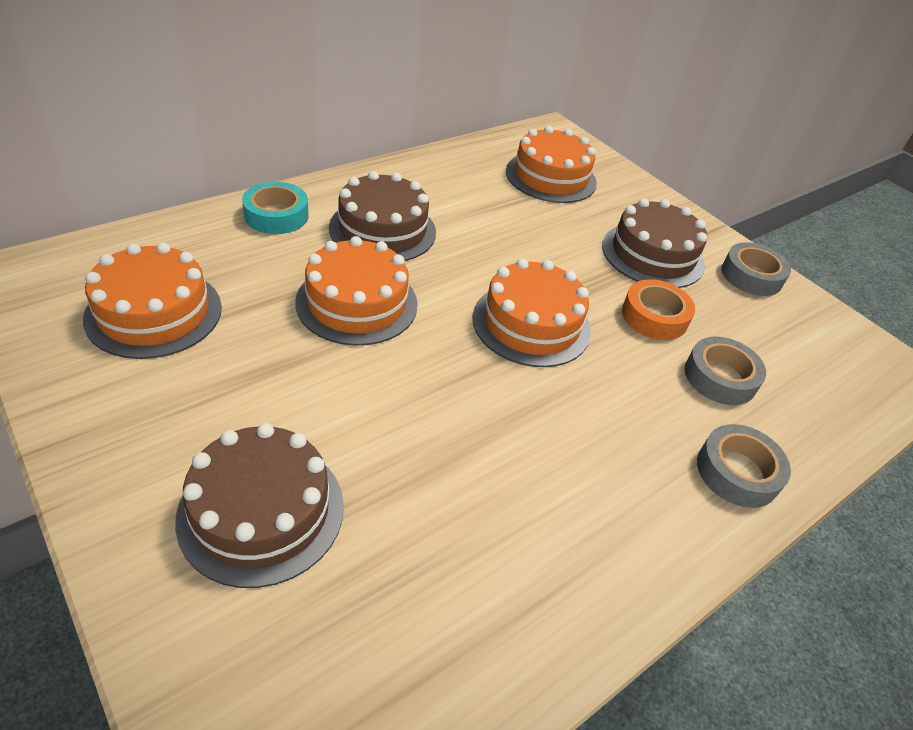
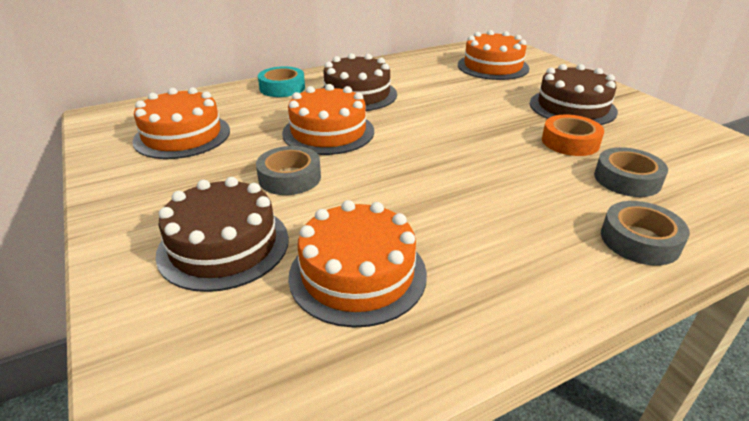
camera: 15 degrees right, 10 degrees down
orange cake [473,258,591,367] -> orange cake moved to [288,200,427,328]
grey tape [721,242,791,296] -> grey tape moved to [256,146,321,195]

